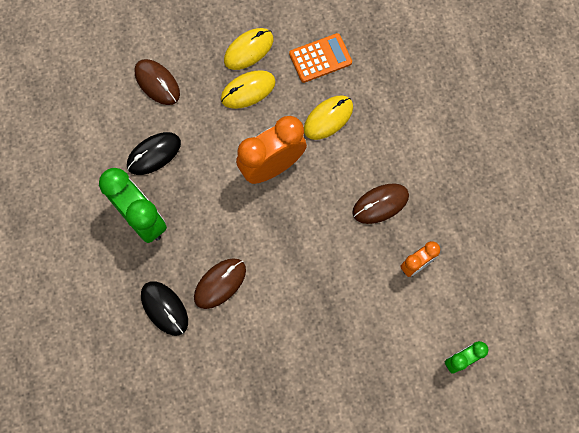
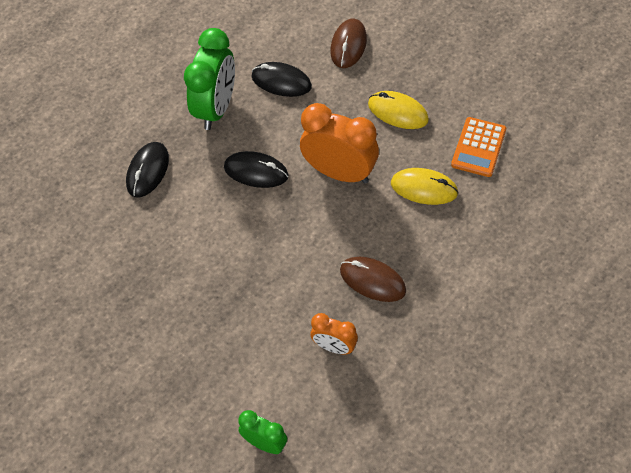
camera: 60 degrees right, 15 degrees down
brown mouse [194,258,246,309] -> none
yellow mouse [224,28,274,70] -> none
orange calculator [289,33,352,83] -> orange calculator turned 75 degrees clockwise [451,117,506,177]
none -> black mouse [224,151,288,188]

